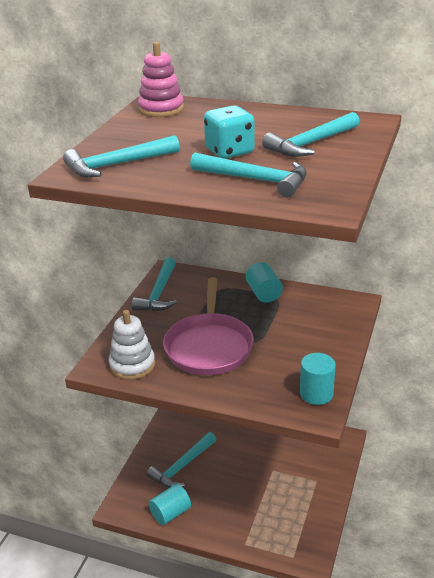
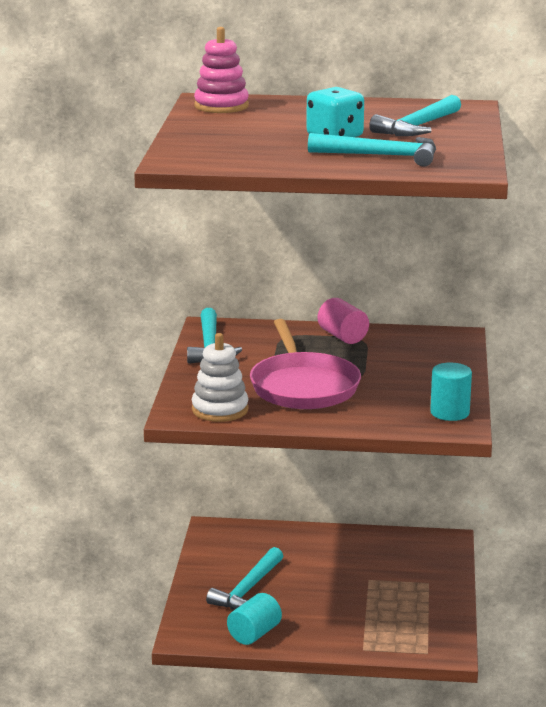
camera: 15 degrees left, 10 degrees down
turquoise hammer [63,135,180,177] -> none
turquoise cylinder [246,262,283,303] -> pink cylinder [318,298,369,344]

